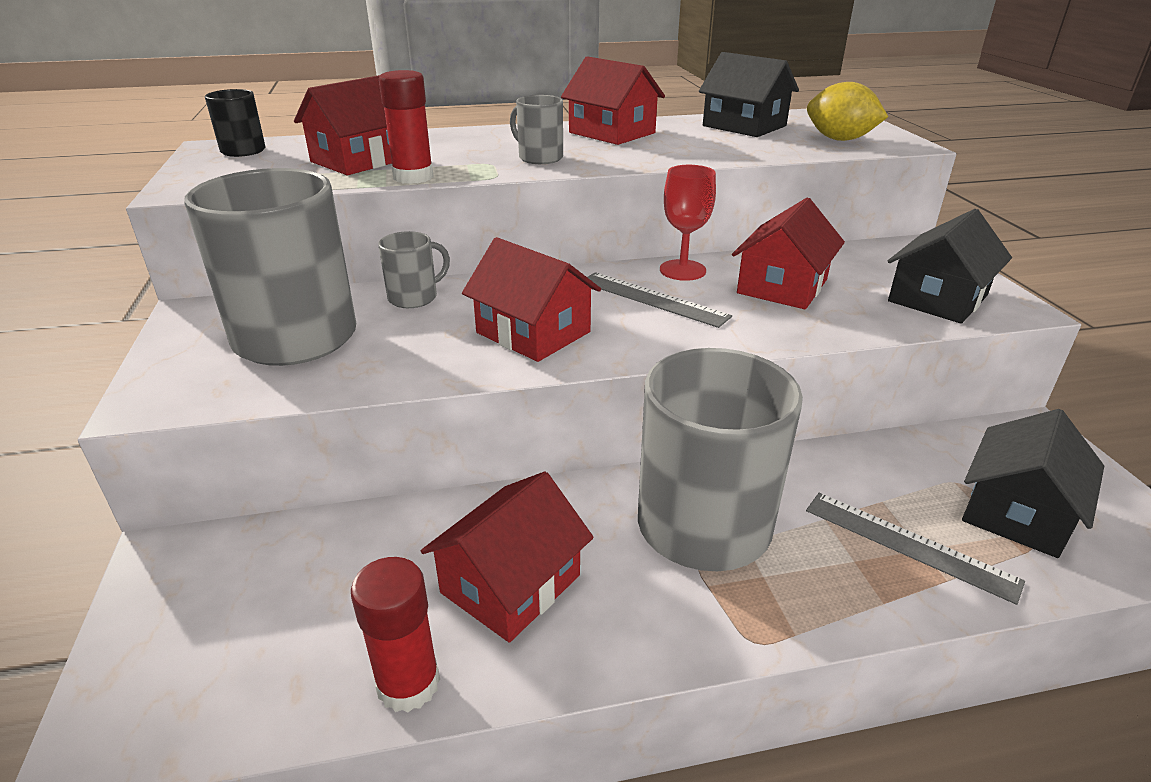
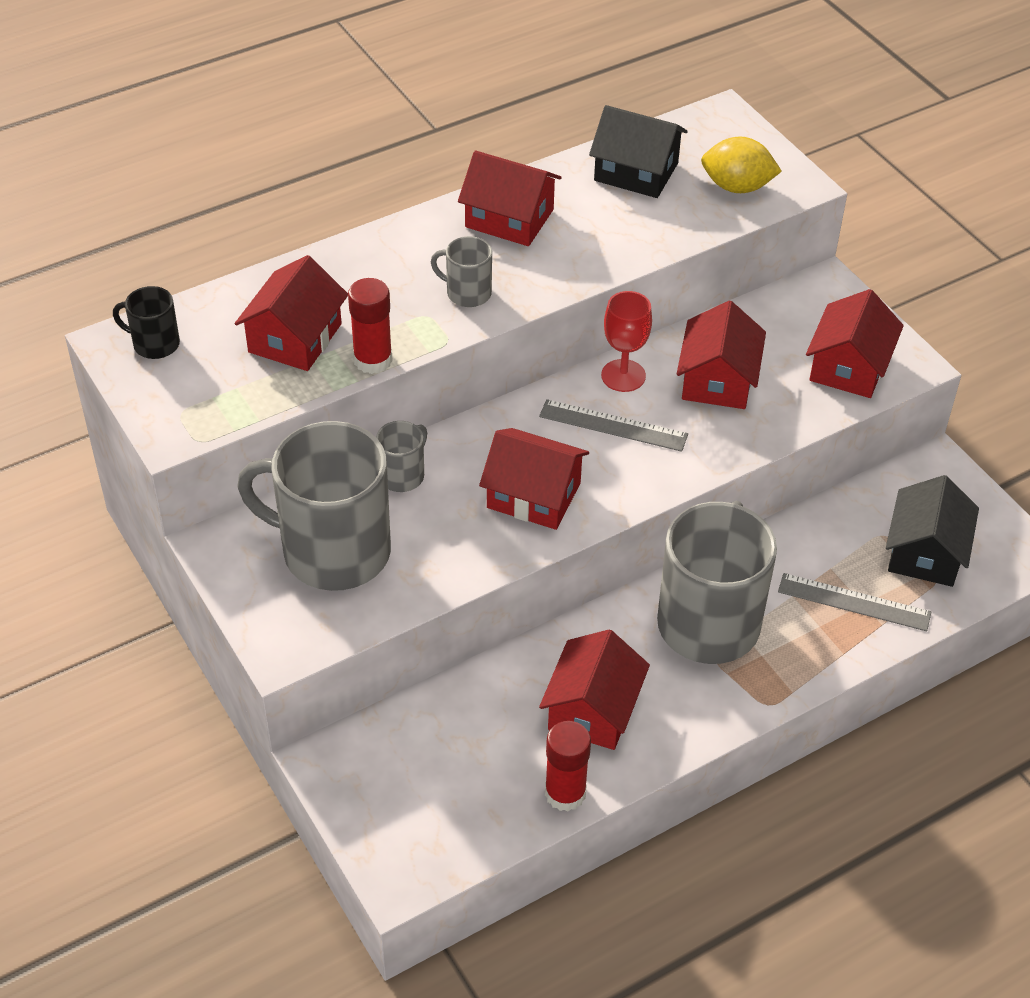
camera: 20 degrees left, 15 degrees up
black house [888,209,1012,324] -> red house [806,289,904,398]

